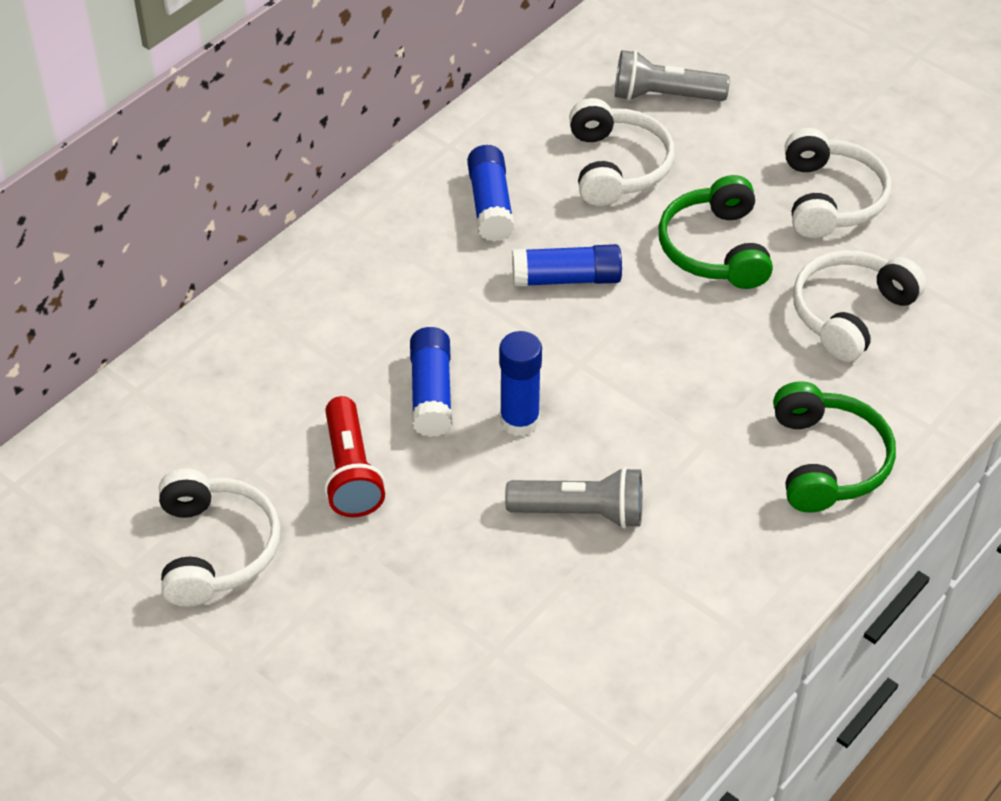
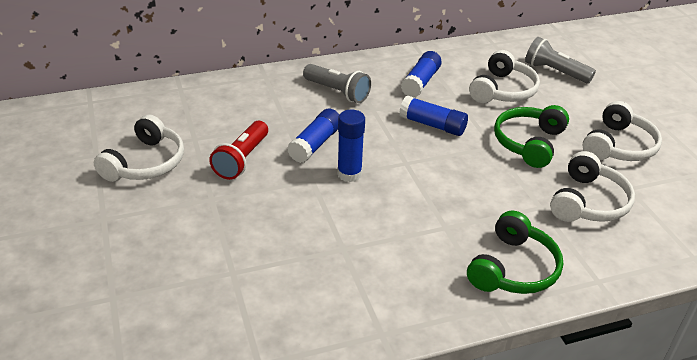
camera: 30 degrees right, 10 degrees down
grey flashlight [505,467,642,529] -> grey flashlight moved to [303,64,371,103]
white headphones [793,250,926,362] -> white headphones turned 135 degrees clockwise [550,151,635,222]

